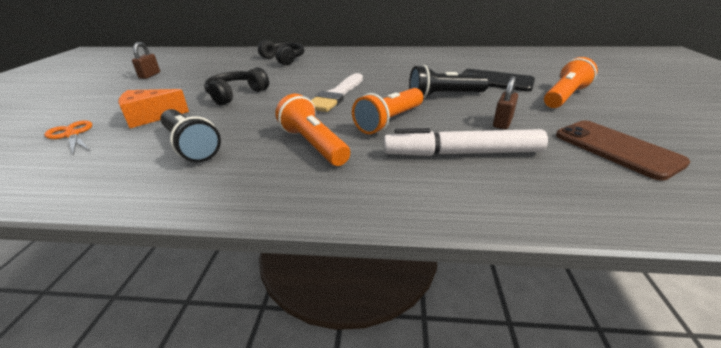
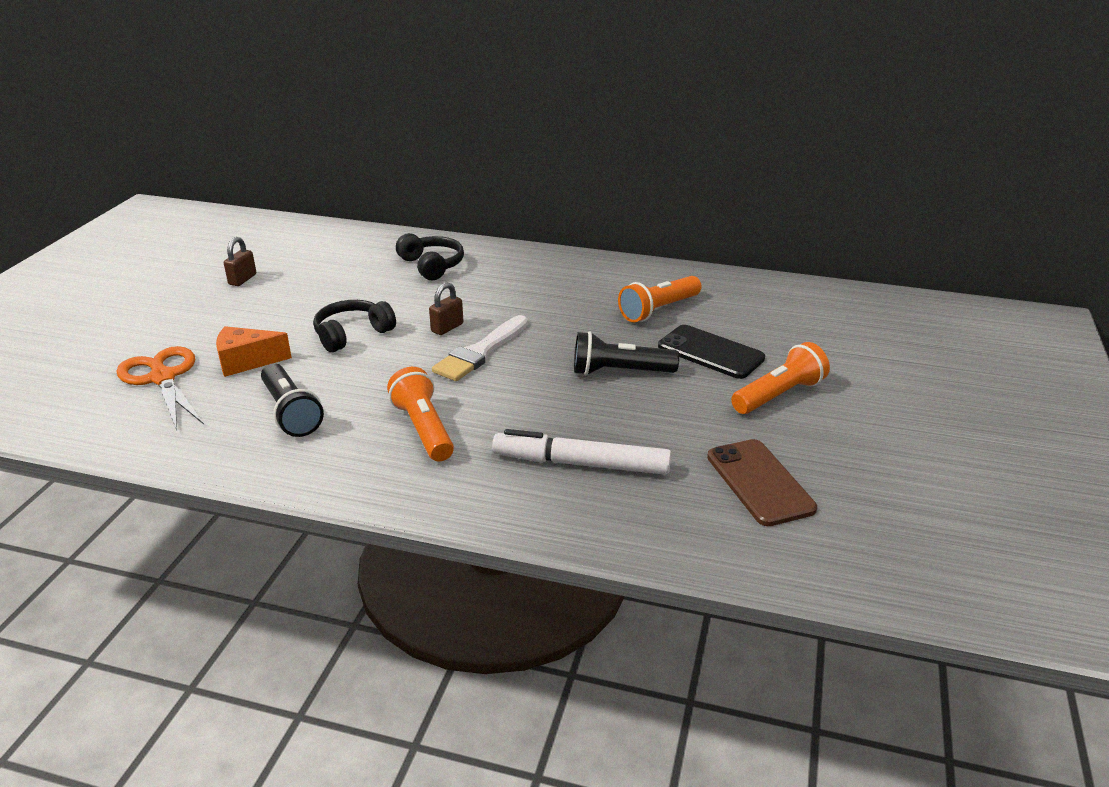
camera: 10 degrees right, 0 degrees up
orange scissors [44,120,92,155] -> orange scissors [116,346,204,430], size x1.63
orange flashlight [352,88,423,134] -> orange flashlight moved to [618,276,702,322]
brown padlock [493,76,518,129] -> brown padlock moved to [429,282,463,335]

